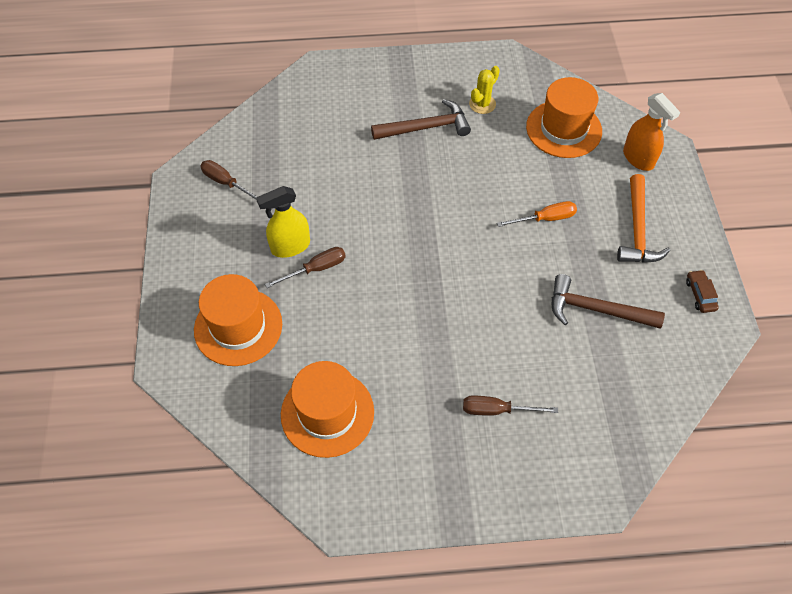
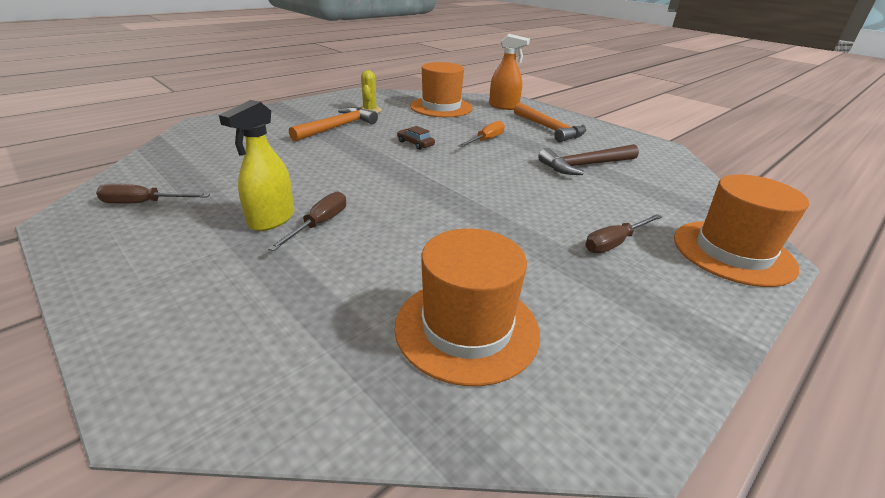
camera: 40 degrees left, 25 degrees down
orange hat [194,274,282,366] -> orange hat moved to [674,174,809,287]
brown hammer [371,99,471,140] -> orange hammer [289,107,378,142]
brown car [686,270,719,313] -> brown car moved to [397,126,435,150]

